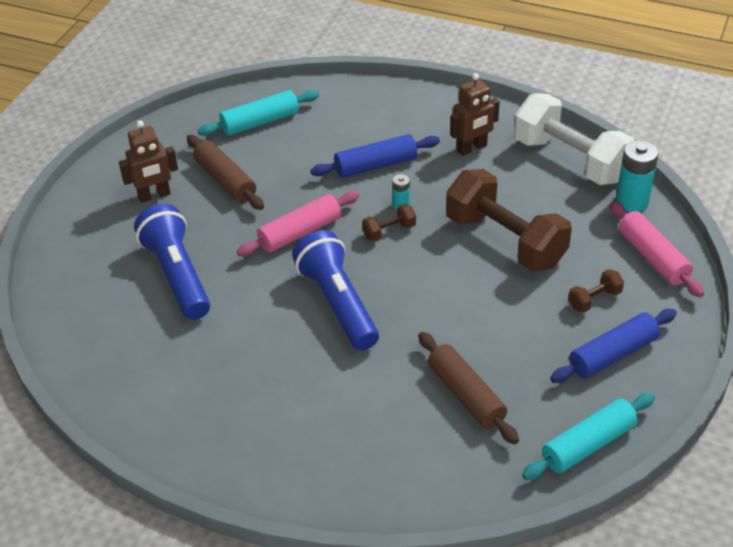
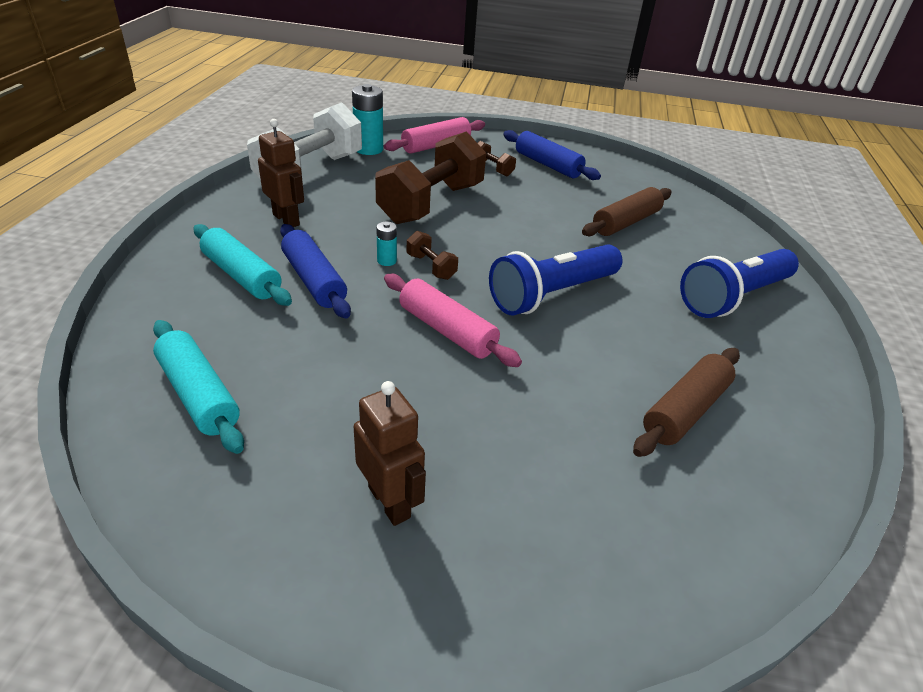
camera: 105 degrees left, 5 degrees down
blue flashlight [134,204,210,320] -> blue flashlight moved to [680,249,799,318]
brown rolling pin [187,135,264,210] -> brown rolling pin moved to [633,348,740,457]
turquoise rolling pin [522,393,655,480] -> turquoise rolling pin moved to [194,224,292,306]

